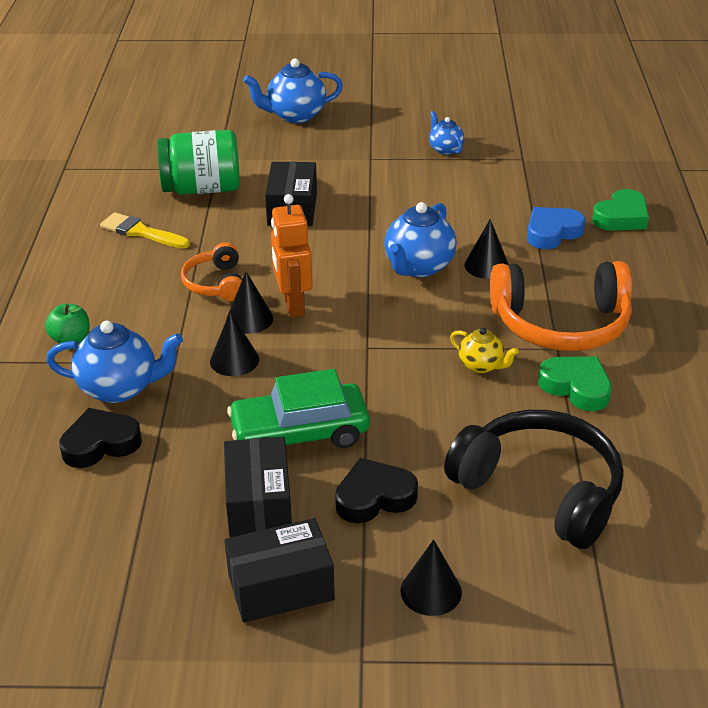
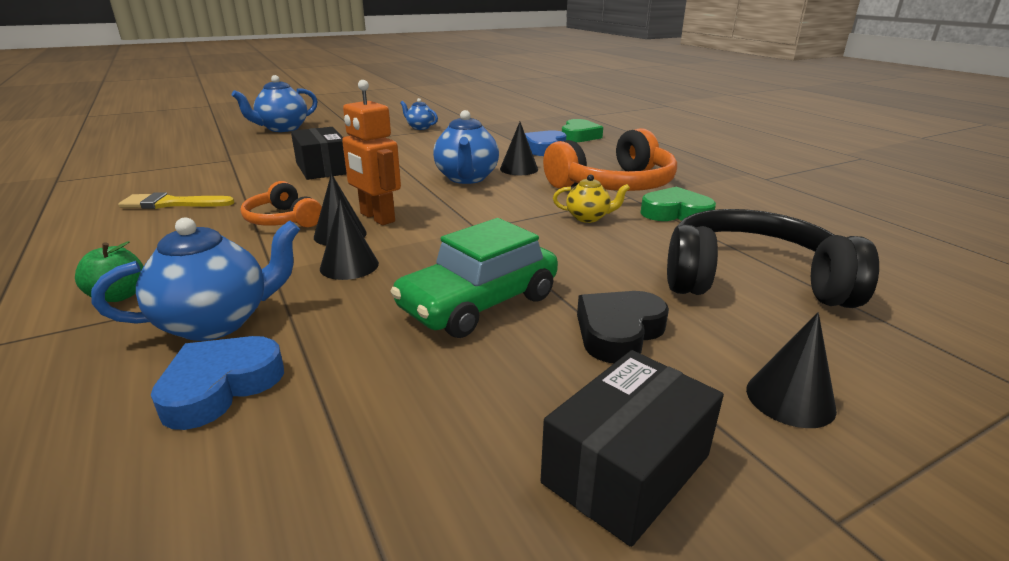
camera: 30 degrees left, 10 degrees down
black heart [59,408,142,468] -> blue heart [151,336,284,430]
green jar [157,130,240,195] -> none
black box [224,437,292,537] -> none

